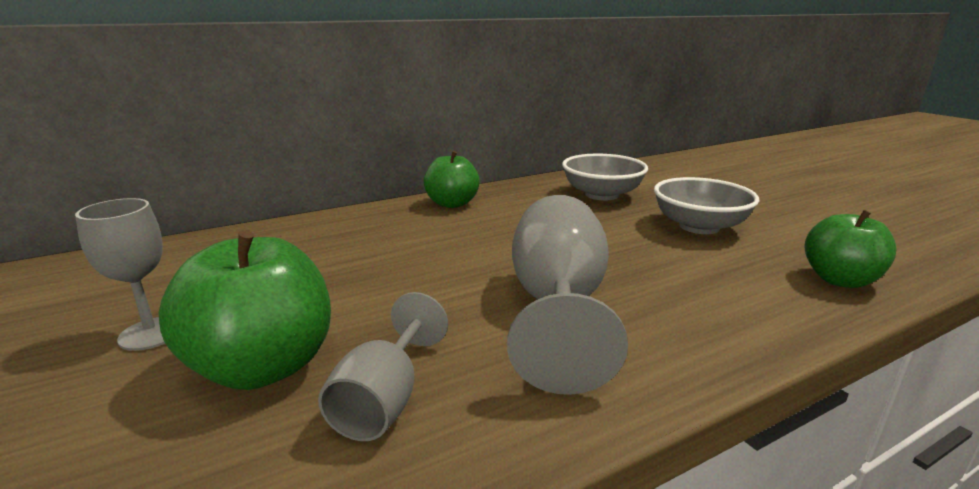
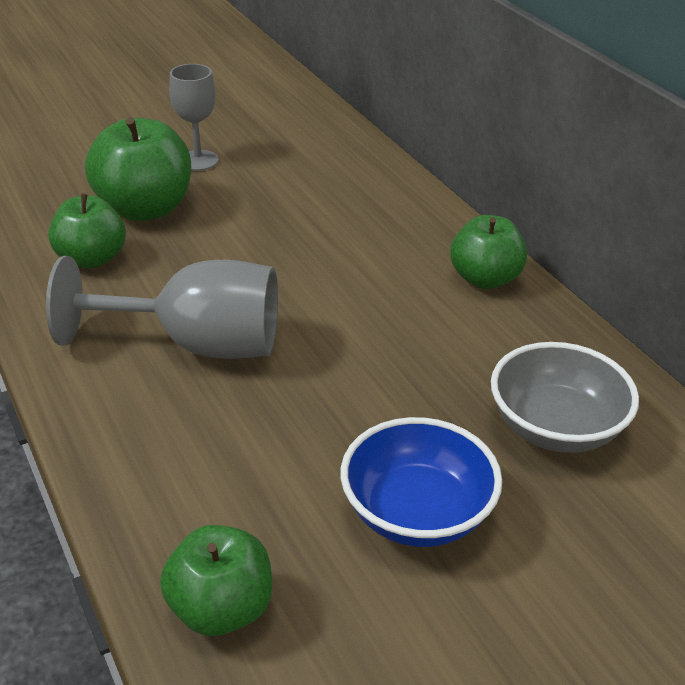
camera: 90 degrees right, 15 degrees up
grey goblet [318,292,448,441] -> green apple [48,194,126,268]
grey bowl [654,177,759,234] -> blue bowl [341,417,502,547]

